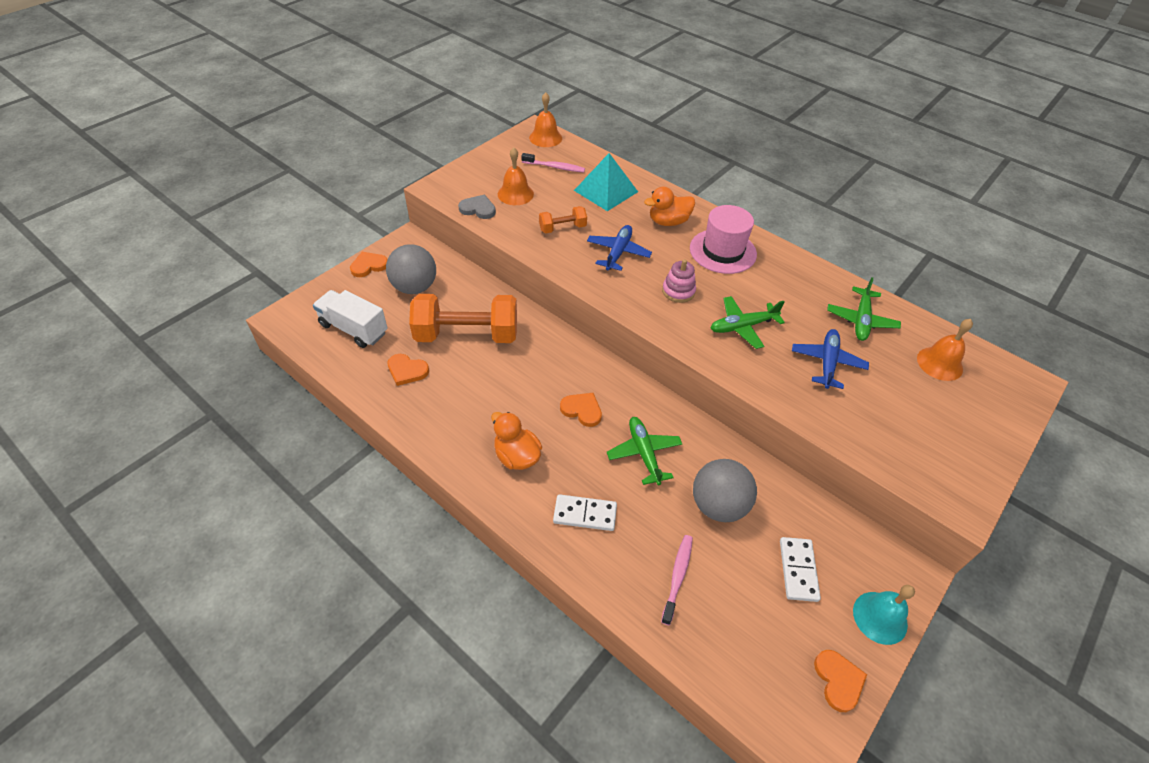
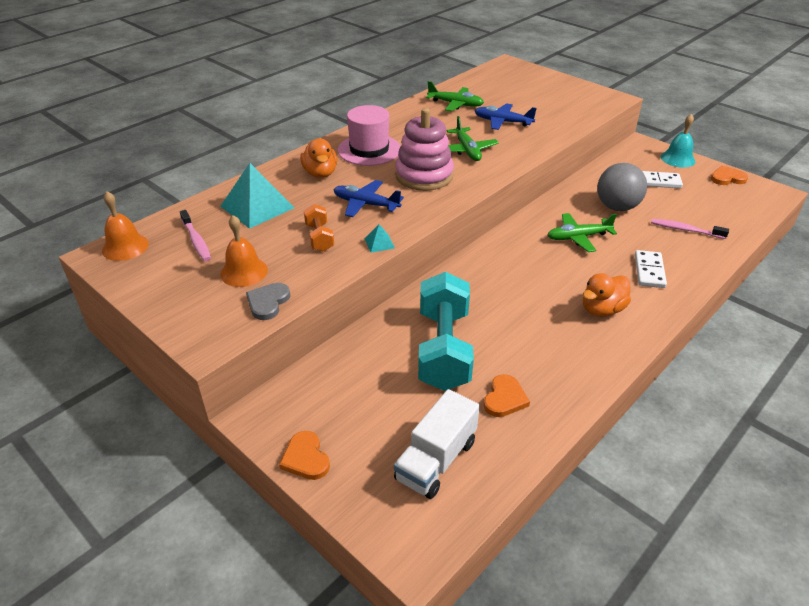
camera: 85 degrees left, 10 degrees down
grey ball [386,244,436,294] -> none
orange dumbbell [409,294,517,343] -> turquoise dumbbell [418,272,474,391]
pink toothbrush [521,153,585,173] -> pink toothbrush turned 135 degrees clockwise [180,210,211,261]
orange heart [560,393,602,427] -> none
pink stacking toy [662,259,696,303] -> pink stacking toy [395,108,454,191], size x1.85
orange bell [917,319,973,381] -> none
none -> turquoise pyramid [364,224,395,253]

